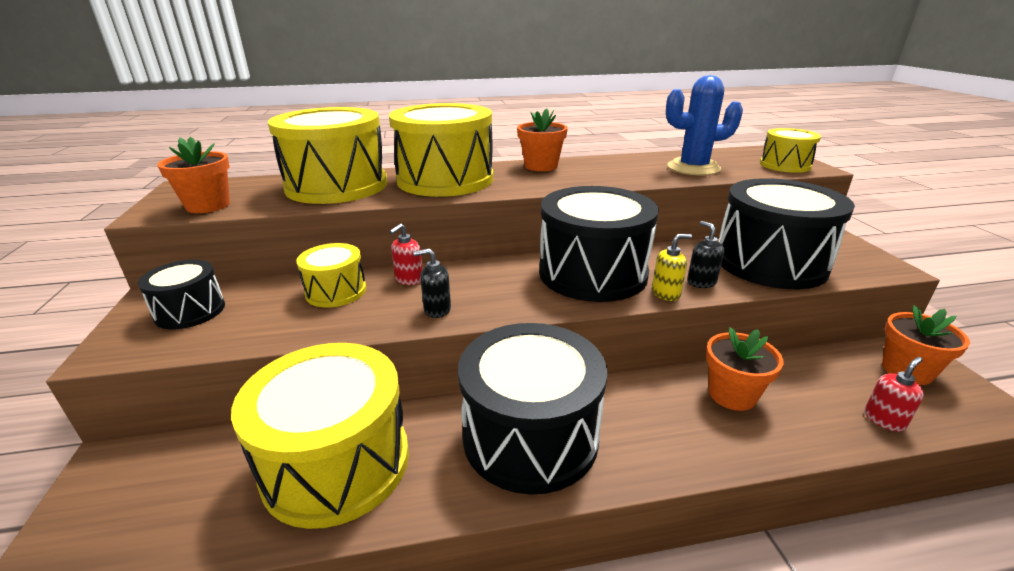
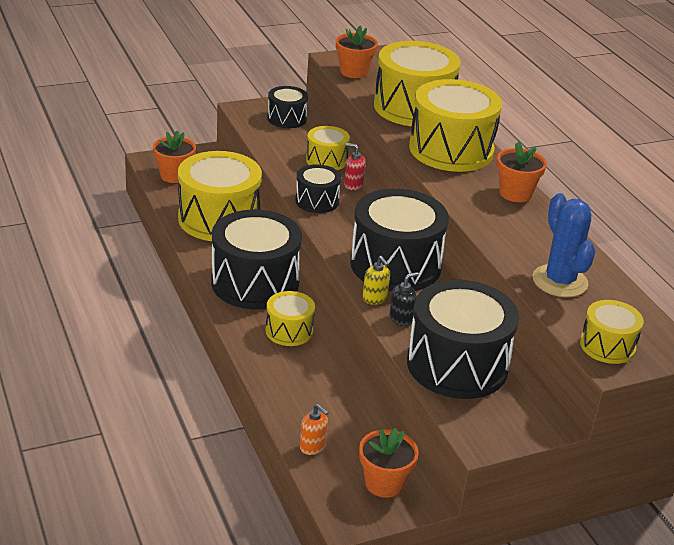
camera: 75 degrees right, 5 degrees up
black soap dispenser [413,248,451,318] -> black drum [295,164,341,213]
orange flower pot [706,327,784,411] -> orange flower pot moved to [153,130,196,183]
red soap dispenser [865,357,924,432] -> orange soap dispenser [300,404,329,455]
none -> yellow drum [266,291,315,346]

